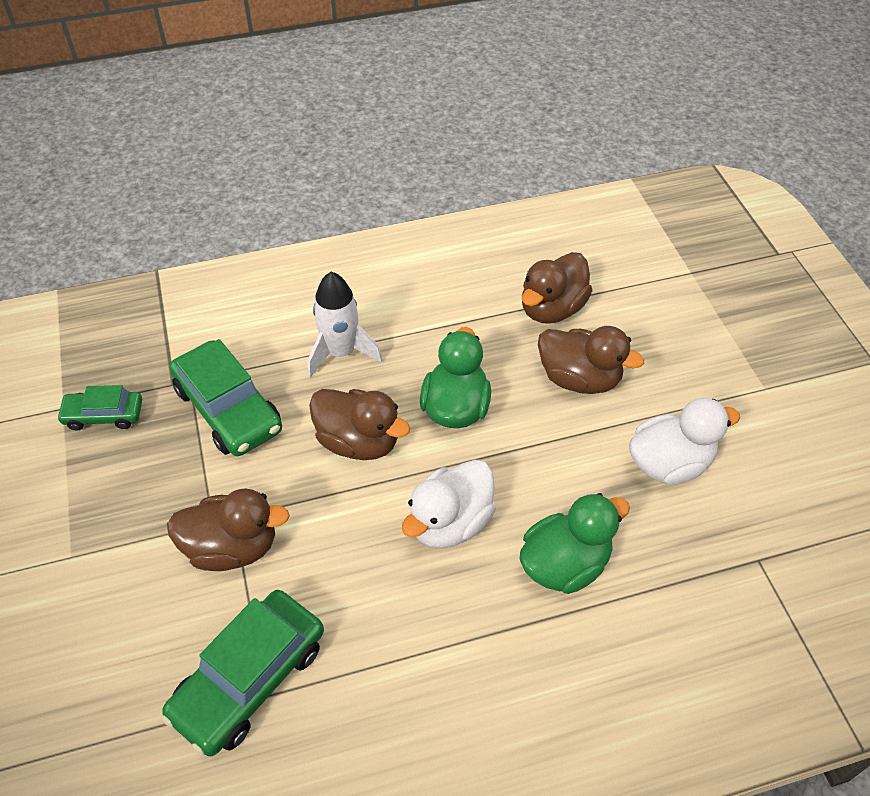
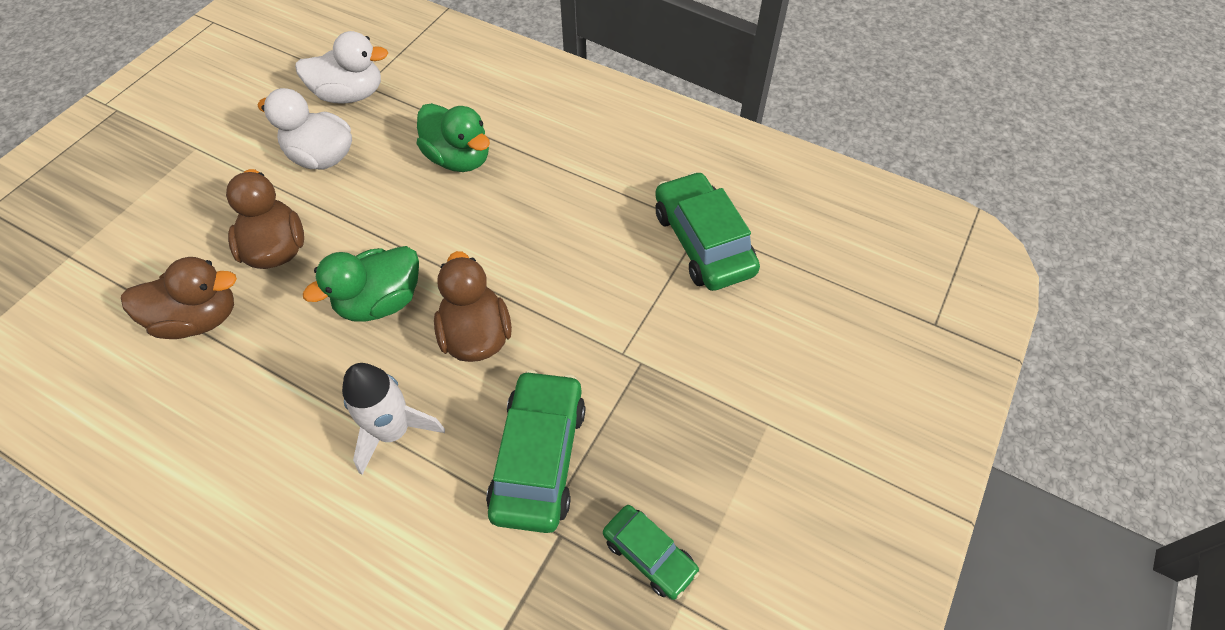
camera: 135 degrees left, 5 degrees up
green car [161,590,324,756] -> green car turned 105 degrees counterclockwise [655,172,760,291]
brown duck [167,488,290,571] -> none
white duck [402,460,496,549] -> white duck moved to [295,31,388,104]
green duck [520,493,630,594] -> green duck turned 150 degrees counterclockwise [417,103,490,172]

